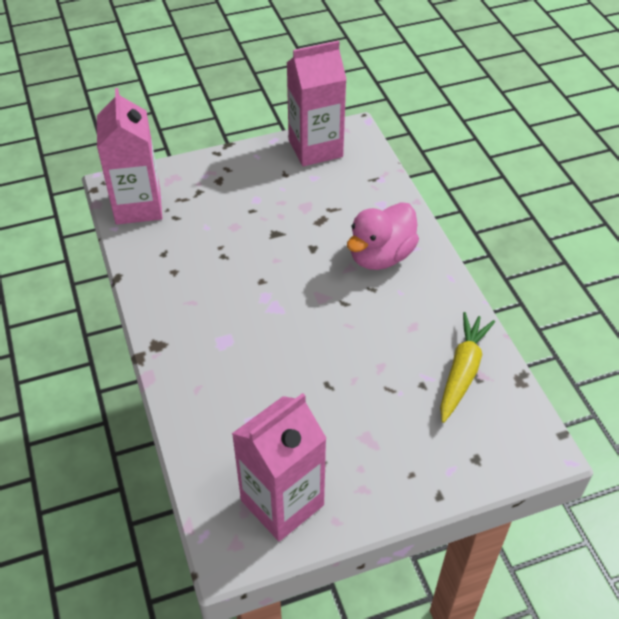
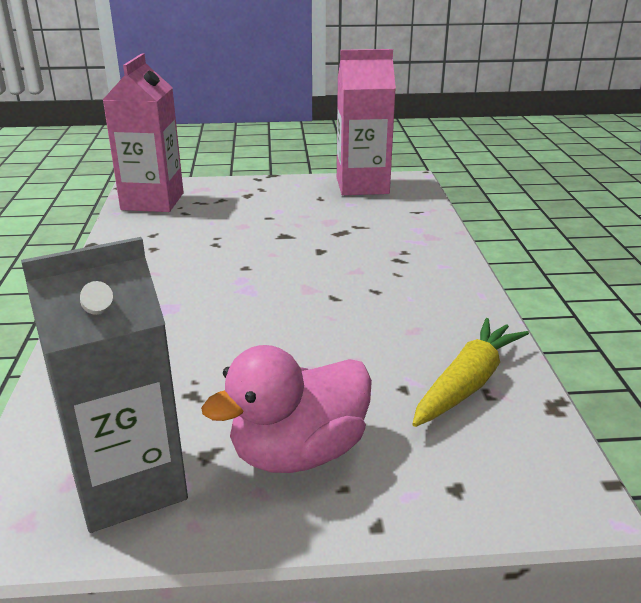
camera: 15 degrees right, 20 degrees down
pink carton [232,393,327,541] -> grey carton [21,237,188,533]
pink duck [347,202,419,270] -> pink duck moved to [201,345,372,473]

